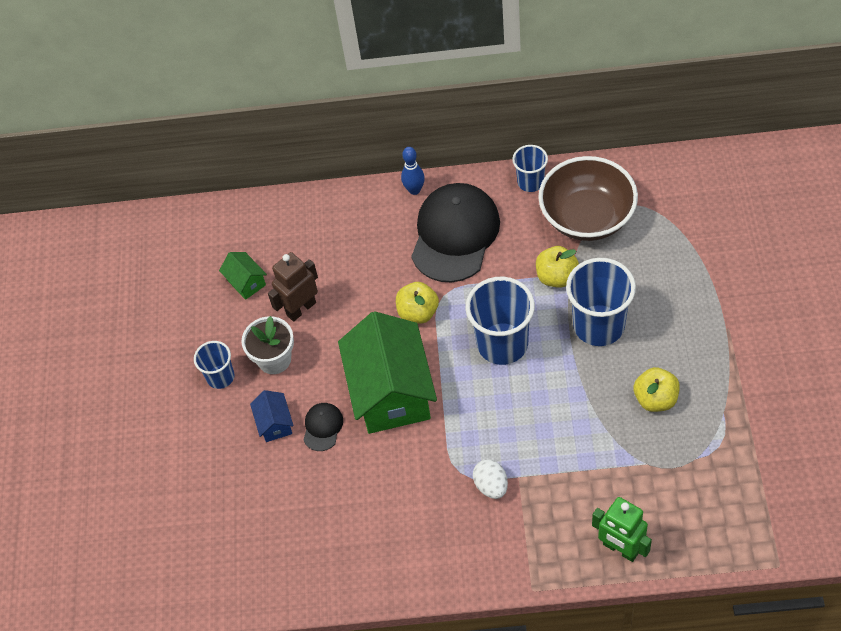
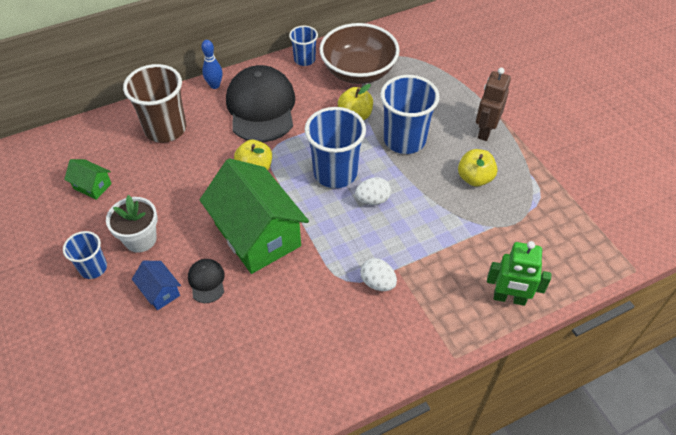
camera: 30 degrees left, 5 degrees down
brown robot [268,252,318,322] -> brown robot moved to [476,68,511,141]
none -> brown cup [123,64,186,143]
none -> white egg [355,177,391,205]

